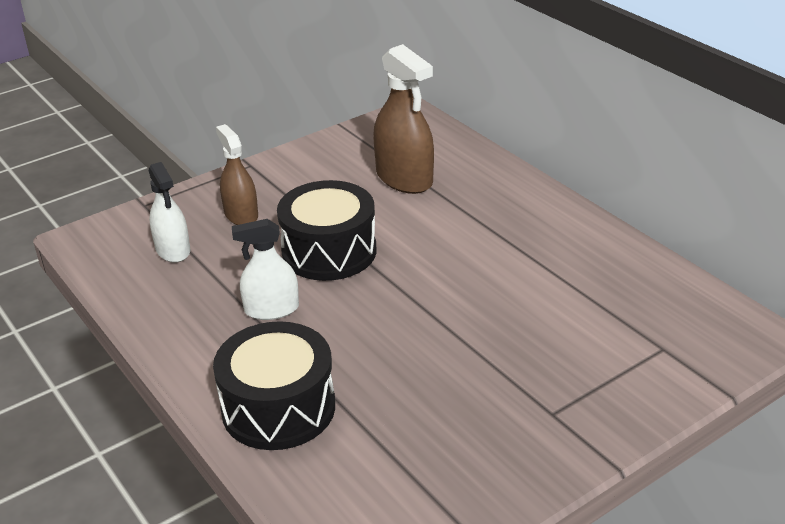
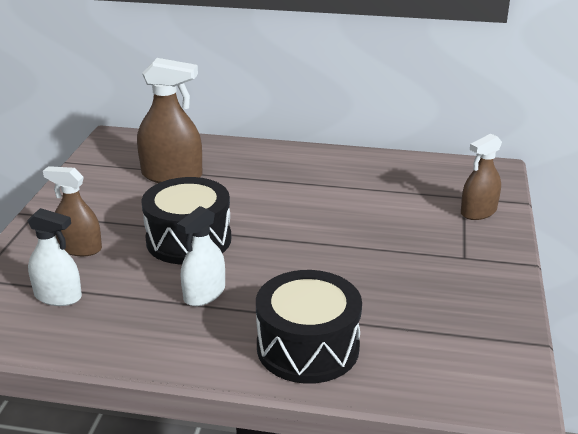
camera: 45 degrees left, 5 degrees down
none -> brown spray bottle [461,133,502,220]

